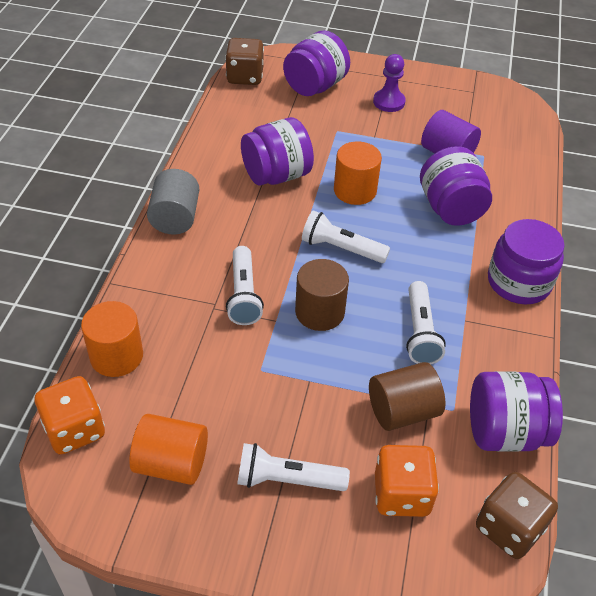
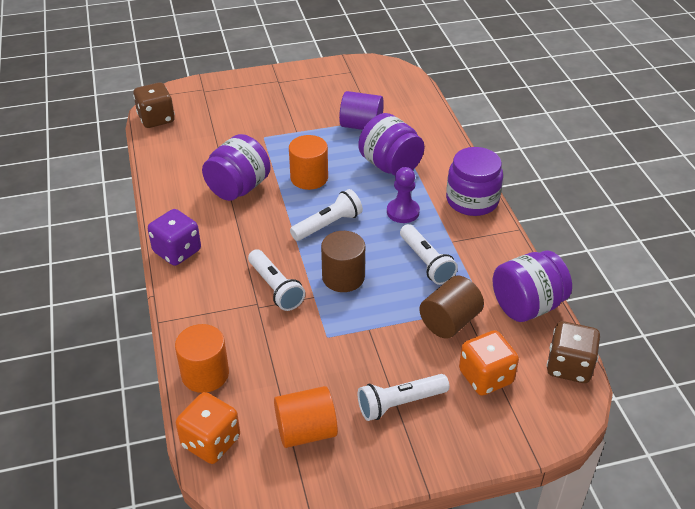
camera: 25 degrees left, 5 degrees down
grey cylinder [147,169,199,235] -> purple dice [148,209,201,266]
purple jar [283,30,350,96] -> none
white flashlight [302,210,390,263] -> white flashlight turned 150 degrees clockwise [290,189,363,241]
purple pawn [373,54,406,112] -> purple pawn moved to [387,167,420,223]

